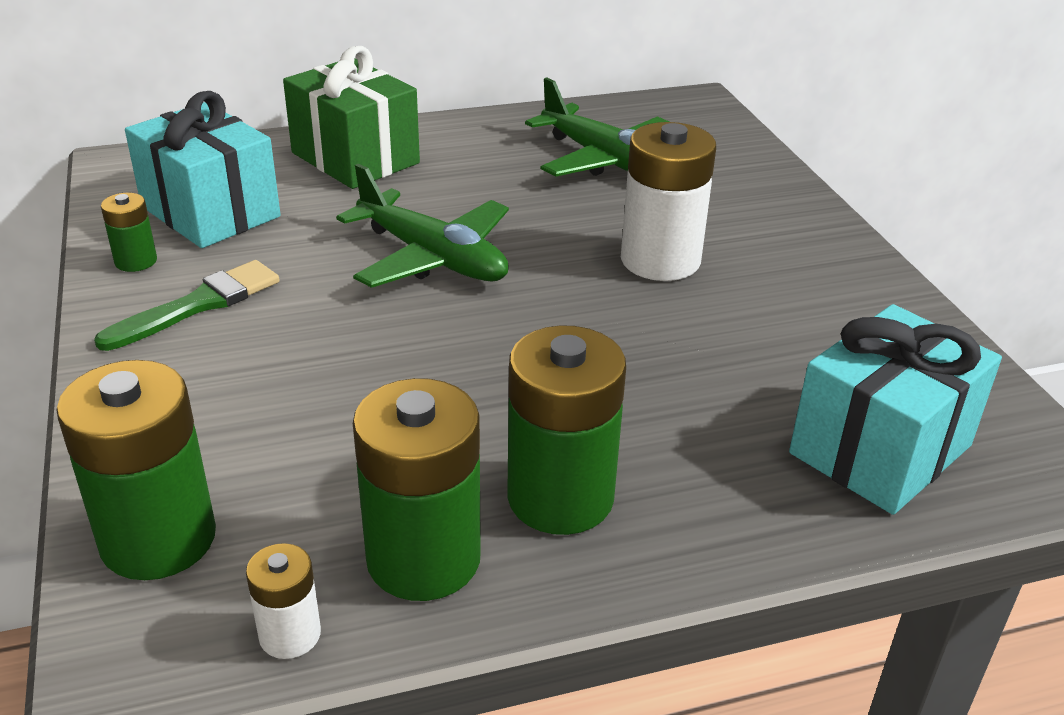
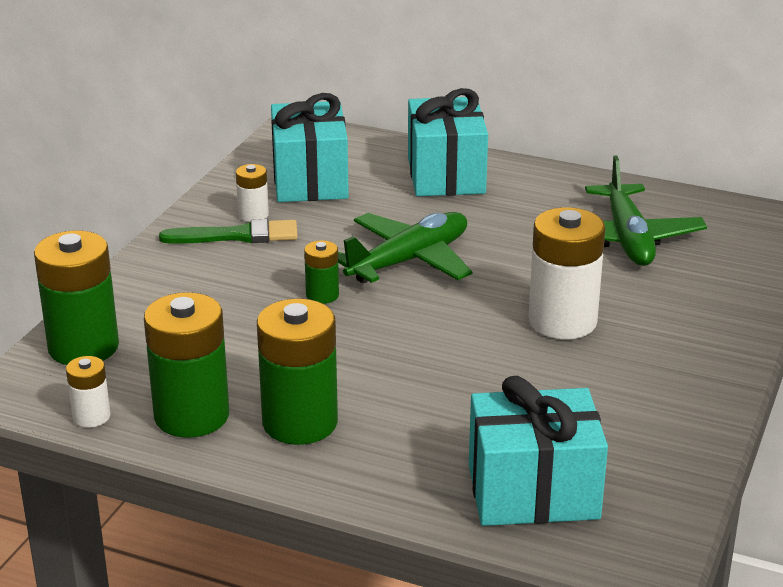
camera: 40 degrees right, 5 degrees down
green battery [101,193,157,272] -> green battery moved to [304,240,339,304]
green gift [283,46,420,189] -> turquoise gift [408,88,488,196]
green plane [336,164,509,288] -> green plane turned 120 degrees counterclockwise [338,212,473,283]
none -> white battery [236,164,269,222]

